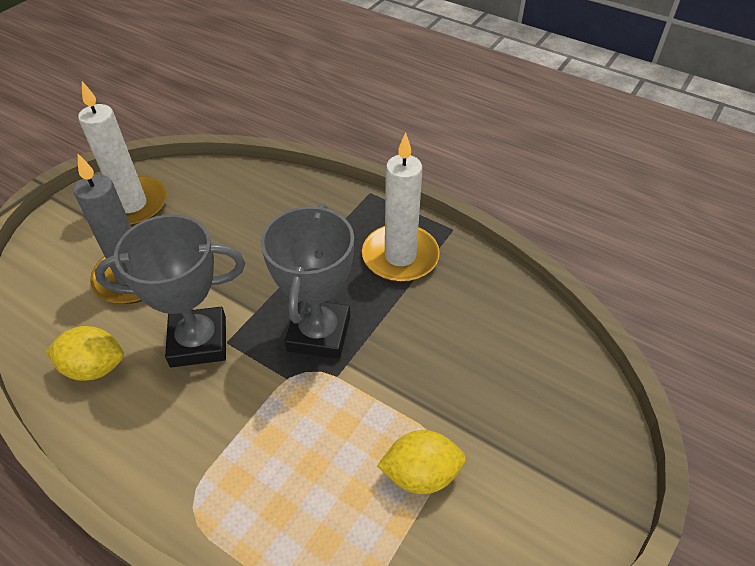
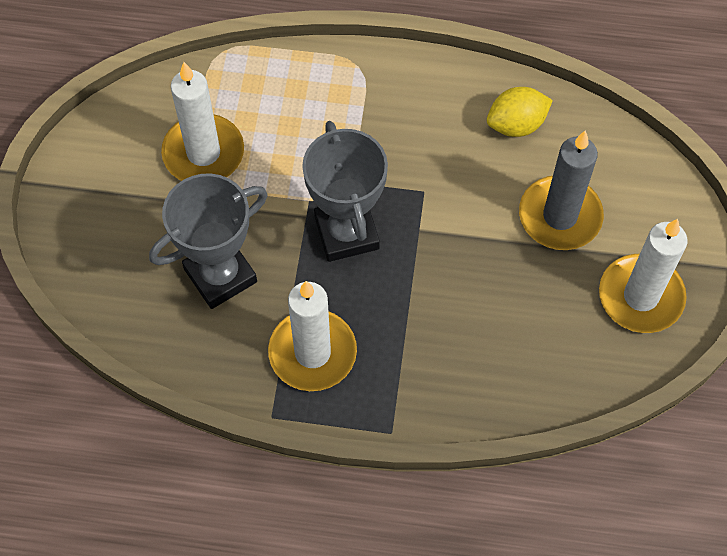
camera: 155 degrees right, 15 degrees up
grey trophy [94,214,245,368] -> grey trophy moved to [149,174,268,309]
yellow lemon [377,430,466,494] -> white candle [161,62,244,181]

